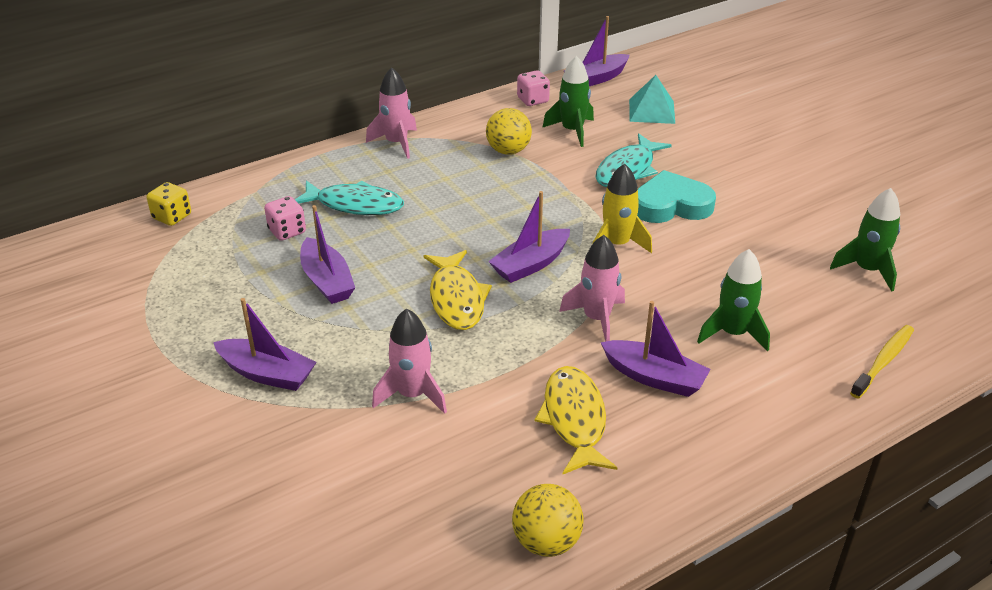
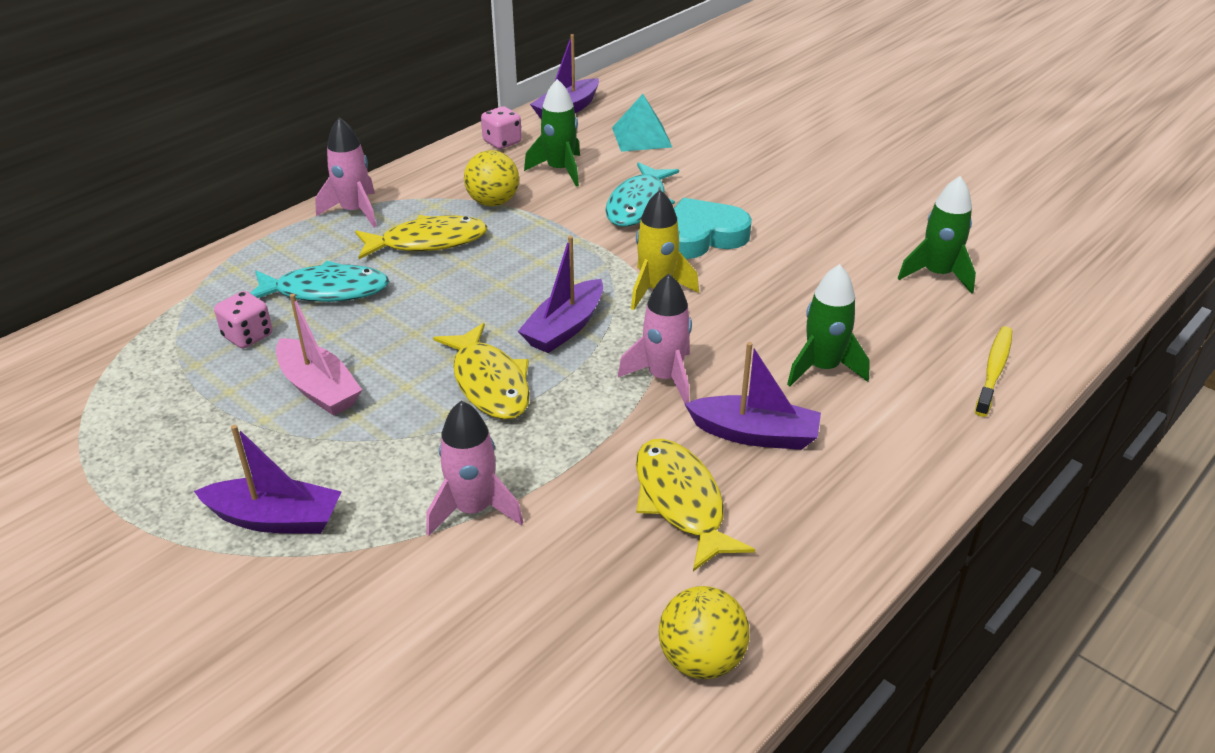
camera: 15 degrees left, 0 degrees up
yellow dice [147,182,191,226] -> none
purple boat [300,205,355,304] -> pink boat [276,294,362,416]
none -> yellow fish [355,215,488,259]

